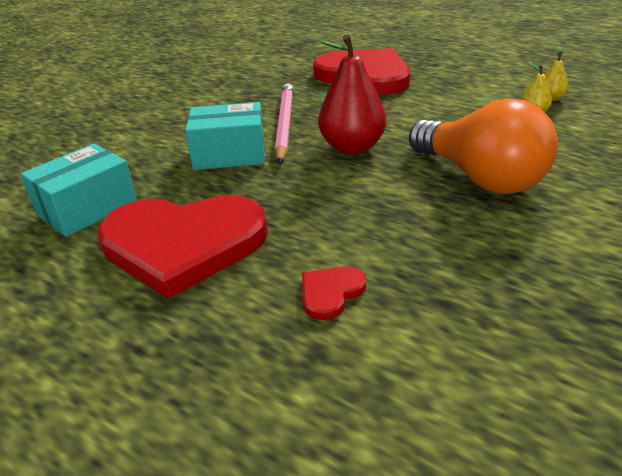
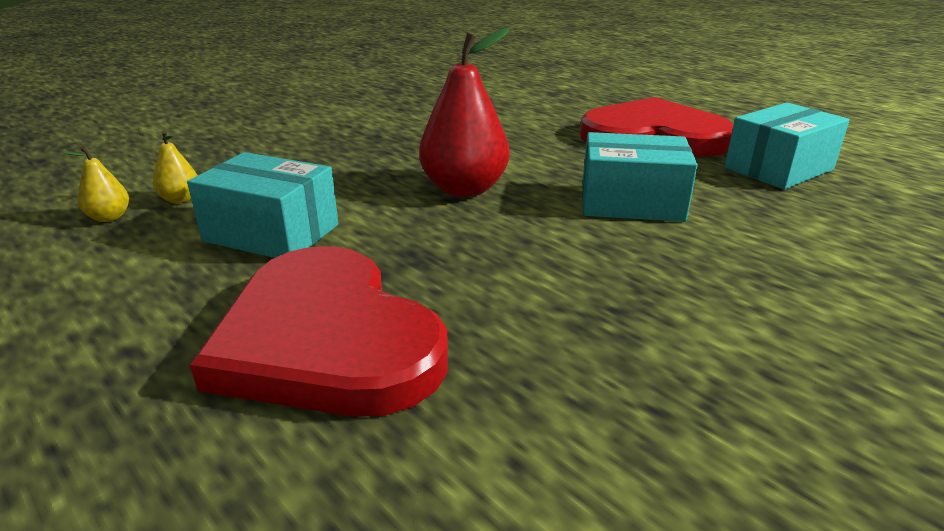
camera: 170 degrees left, 5 degrees down
pink pencil [275,84,293,164] -> none
red heart [302,266,366,320] -> none
orange light bulb [409,98,558,194] -> none
none -> turquoise box [187,152,338,258]

